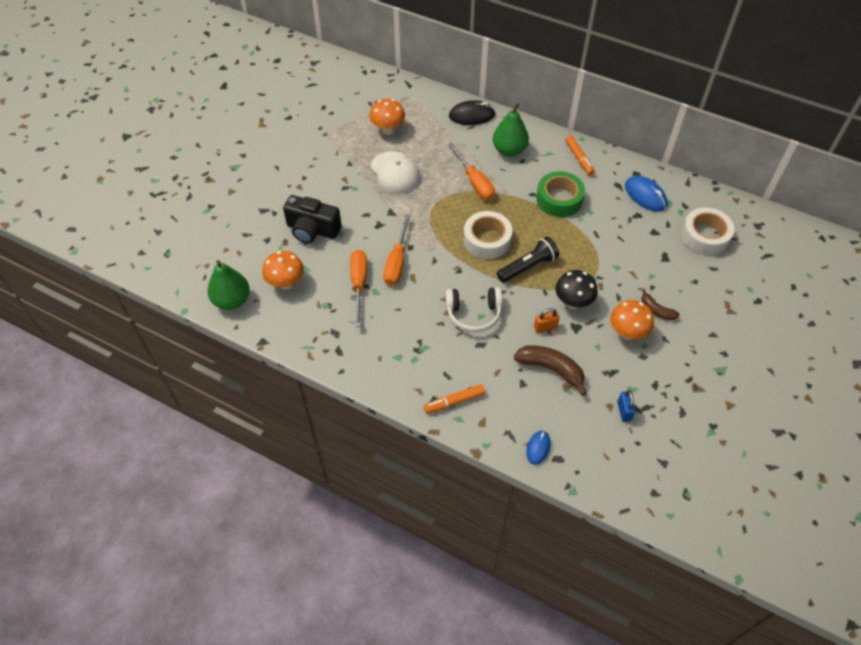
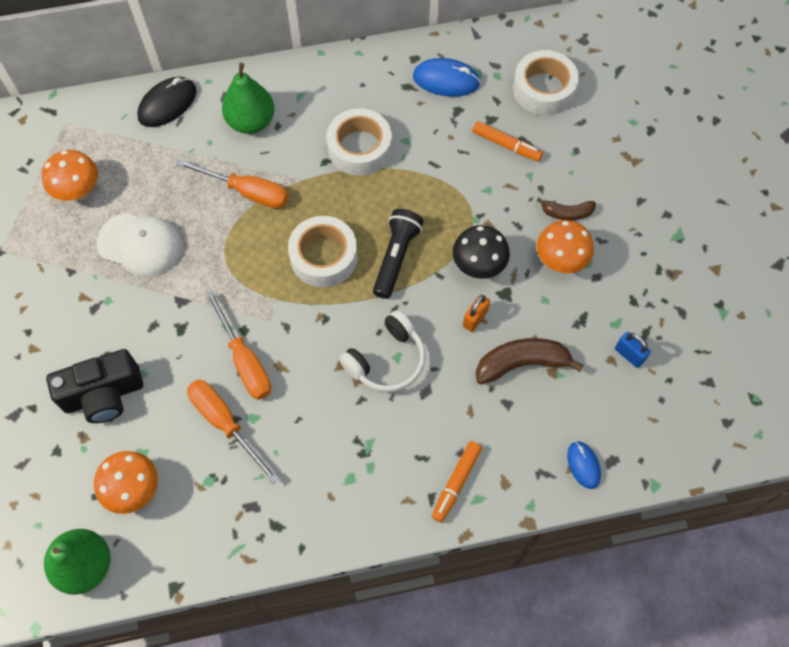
camera: 40 degrees left, 10 degrees up
green tape [536,171,585,217] -> white tape [327,108,392,176]
orange marker [565,135,595,175] -> orange marker moved to [472,121,543,161]

